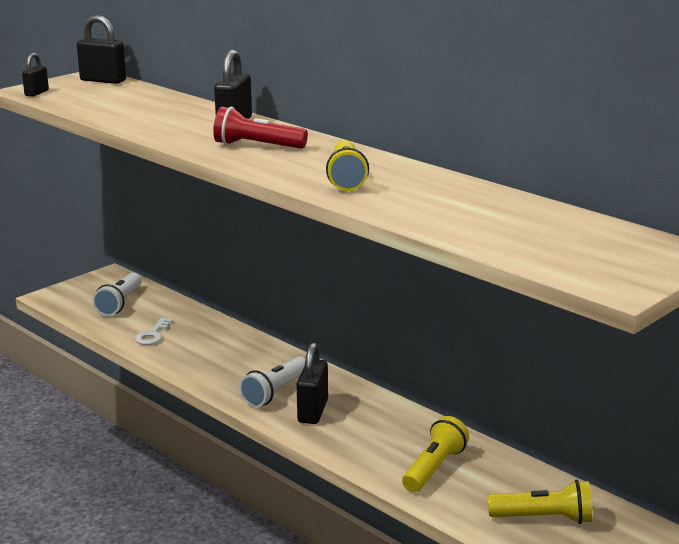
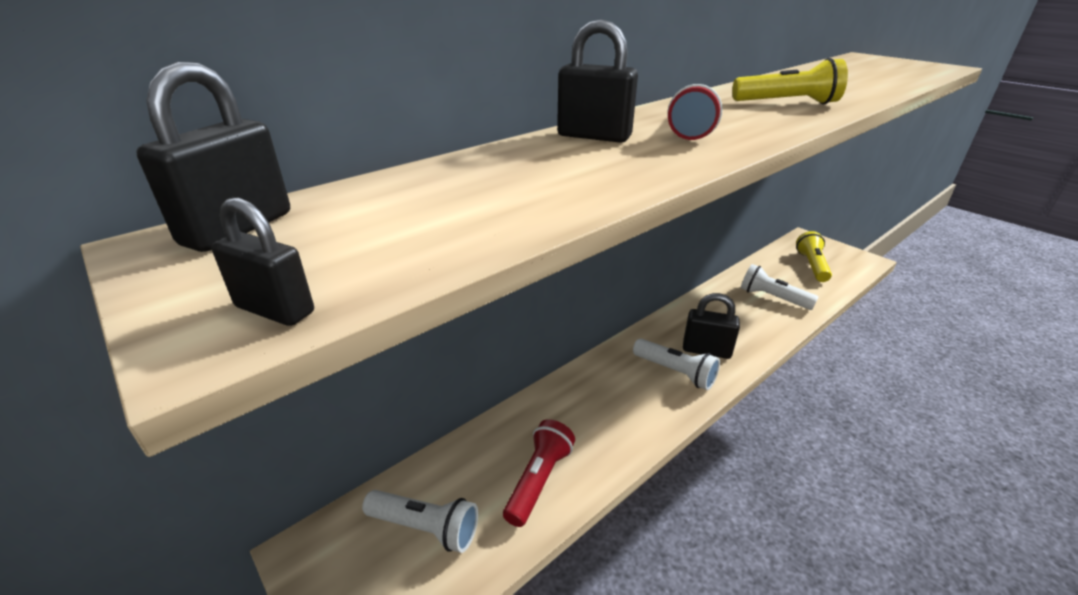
camera: 85 degrees left, 10 degrees up
white key [135,318,173,345] -> red flashlight [503,419,575,527]
yellow flashlight [402,416,469,492] -> white flashlight [741,264,818,310]

